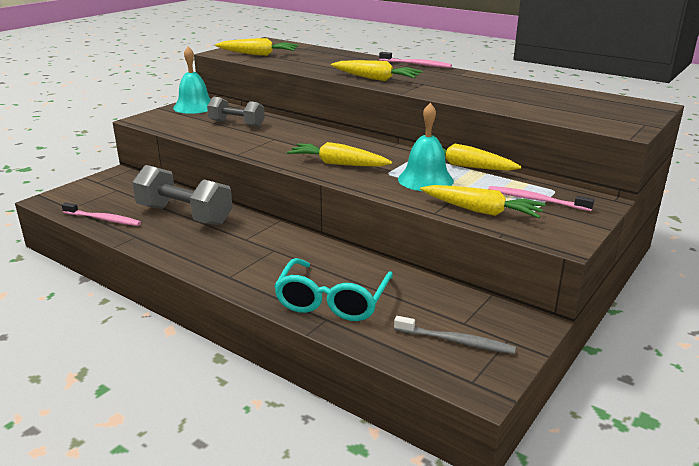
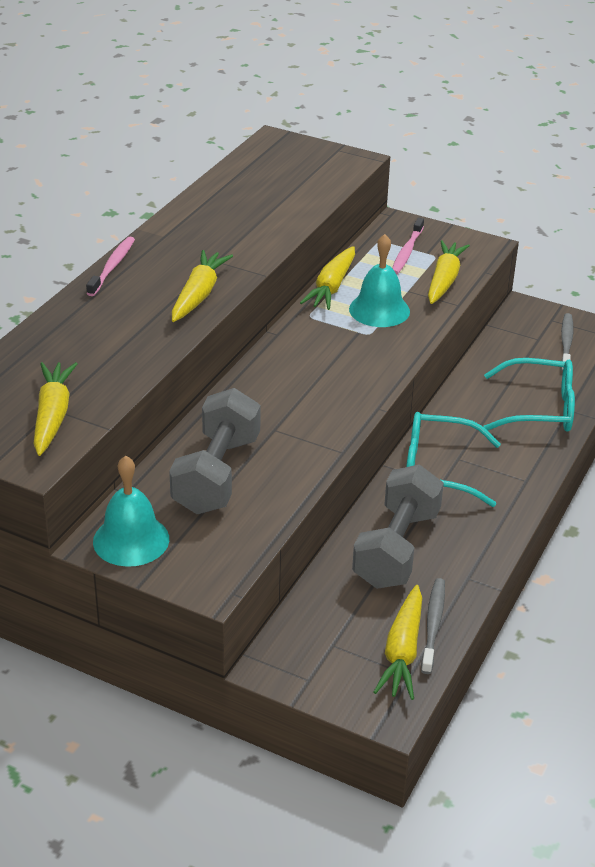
camera: 100 degrees left, 10 degrees up
pink toothbrush [62,202,141,226] -> grey toothbrush [421,578,445,674]
grey dumbbell [207,97,265,127] -> grey dumbbell [169,388,261,514], size x1.59
yellow carrot [287,142,392,167] -> yellow carrot moved to [374,585,422,700]
none -> turquoise glasses [406,412,501,507]

